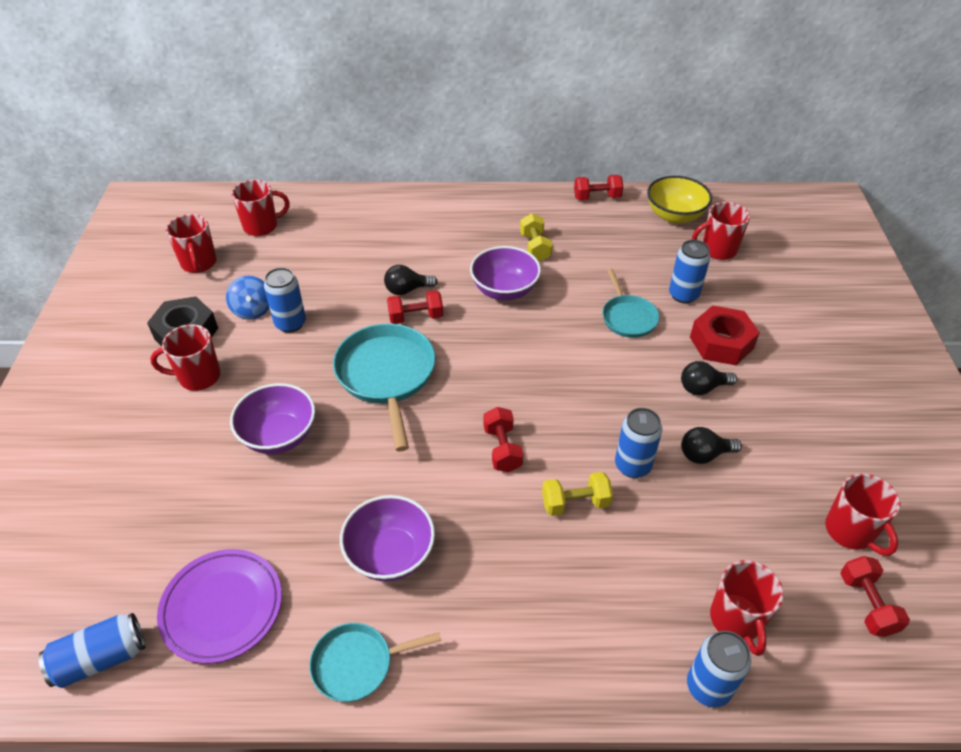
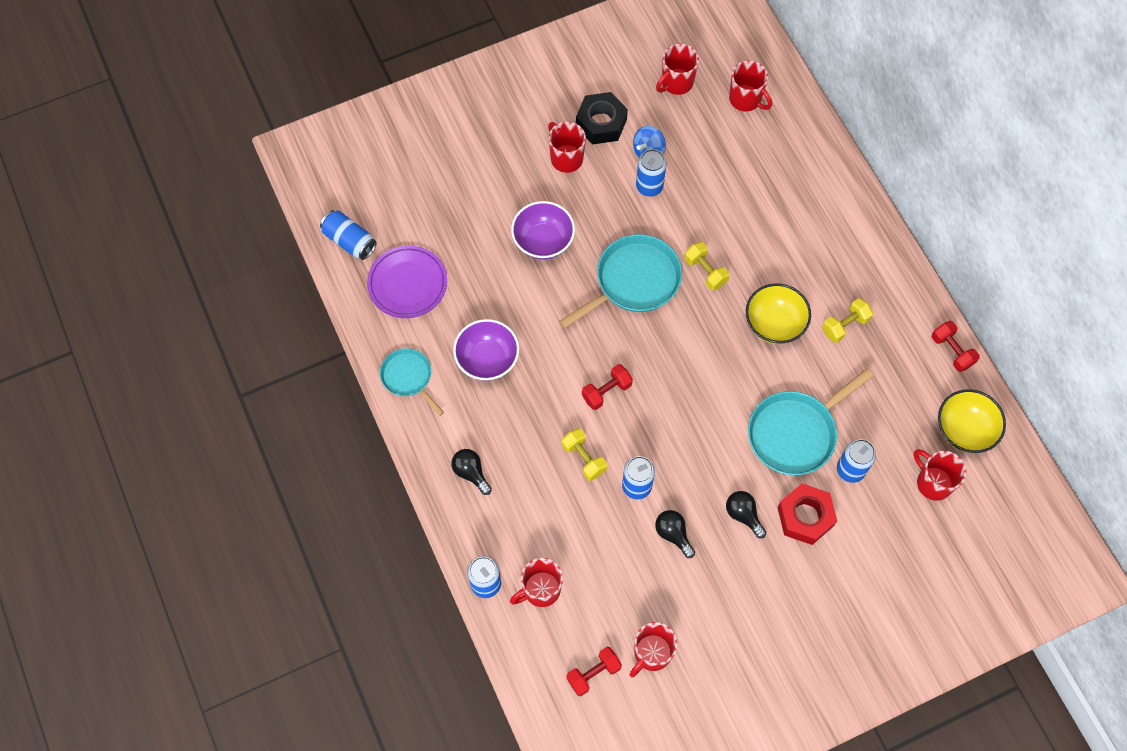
camera: 65 degrees right, 20 degrees up
black light bulb [384,265,438,295] -> black light bulb moved to [451,449,492,495]
red dumbbell [387,290,443,324] -> yellow dumbbell [684,242,730,291]
purple bowl [470,246,541,301] -> yellow bowl [746,284,811,344]
turquoise pan [602,269,659,338] -> turquoise pan [748,368,873,475], size x1.69

